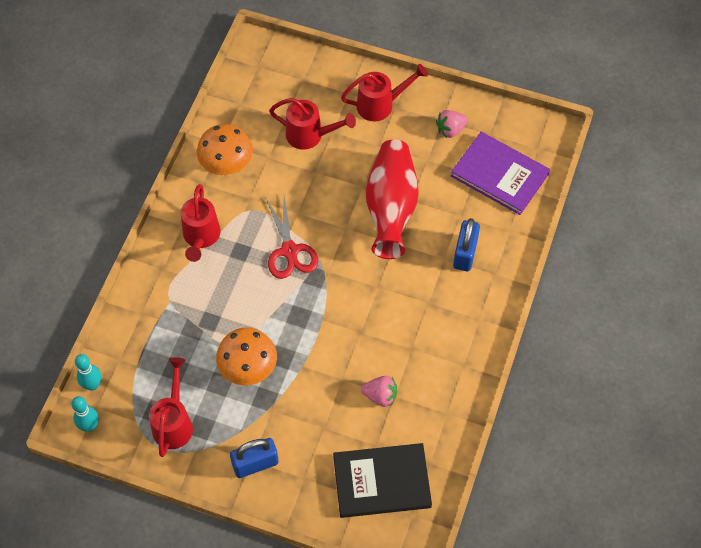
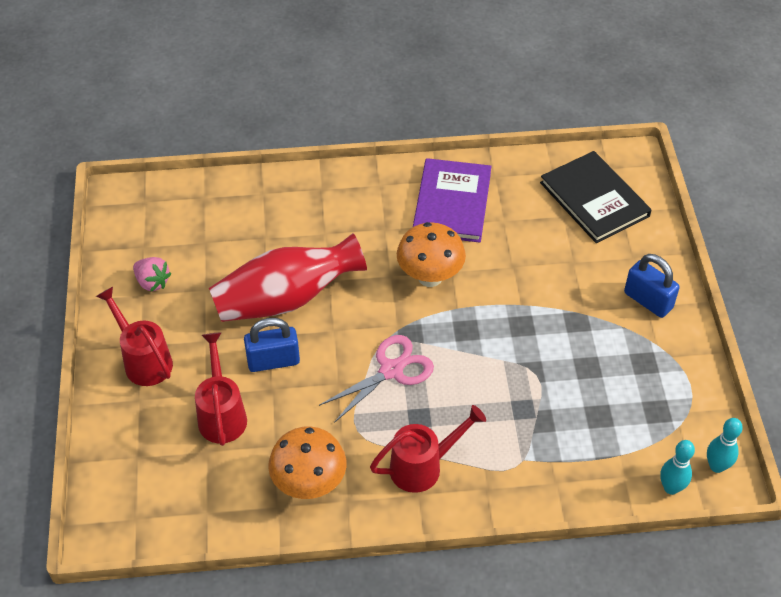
camera: 115 degrees left, 10 degrees down
red watering can [149,357,193,457] -> none
orange mushroom [216,328,277,385] -> orange mushroom moved to [397,222,466,287]
red scissors [266,196,318,279] -> pink scissors [319,335,434,423]
pink strawberry [361,376,397,407] -> none
purple book [451,132,550,215] -> purple book moved to [413,158,491,243]
blue padlock [453,218,480,271] -> blue padlock moved to [244,318,300,372]

